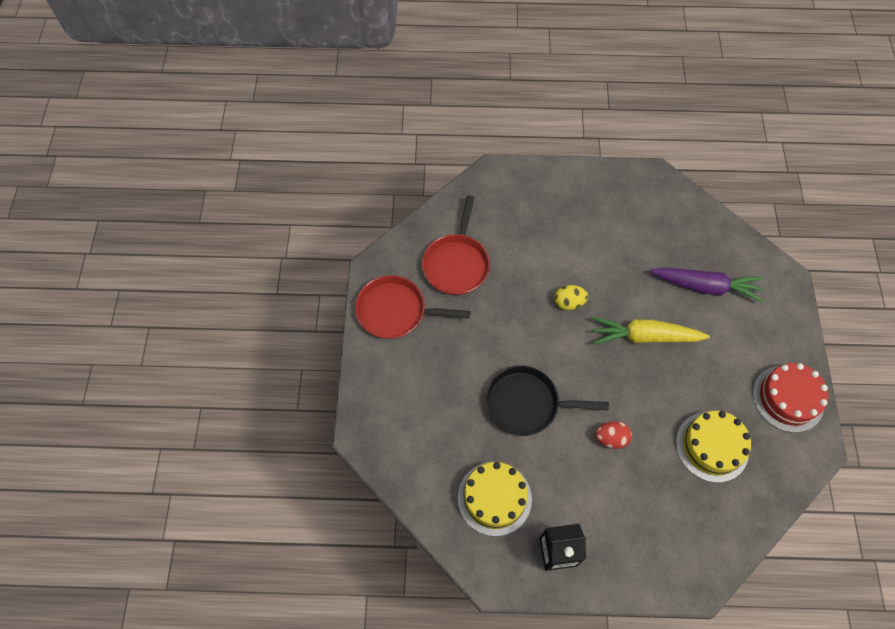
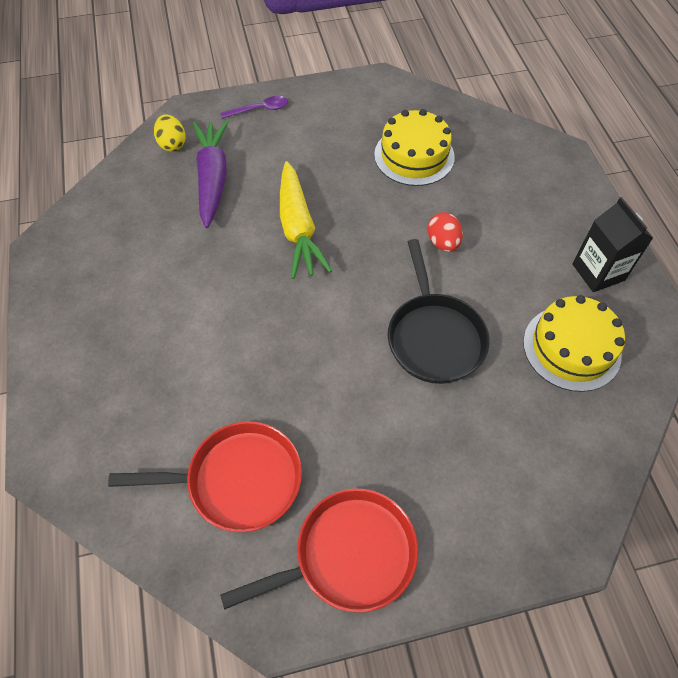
camera: 105 degrees left, 5 degrees down
red pan [355,275,471,339] -> red pan turned 105 degrees counterclockwise [220,488,418,613]
yellow egg [554,285,588,310] -> yellow egg moved to [154,114,186,152]
red cake [753,363,828,433] -> none
none -> purple spoon [220,96,288,119]

